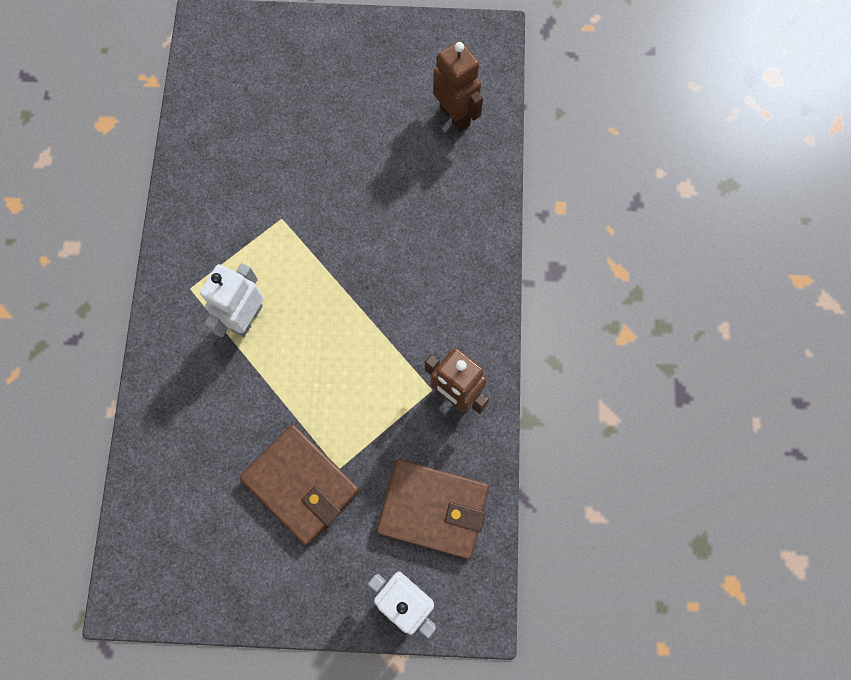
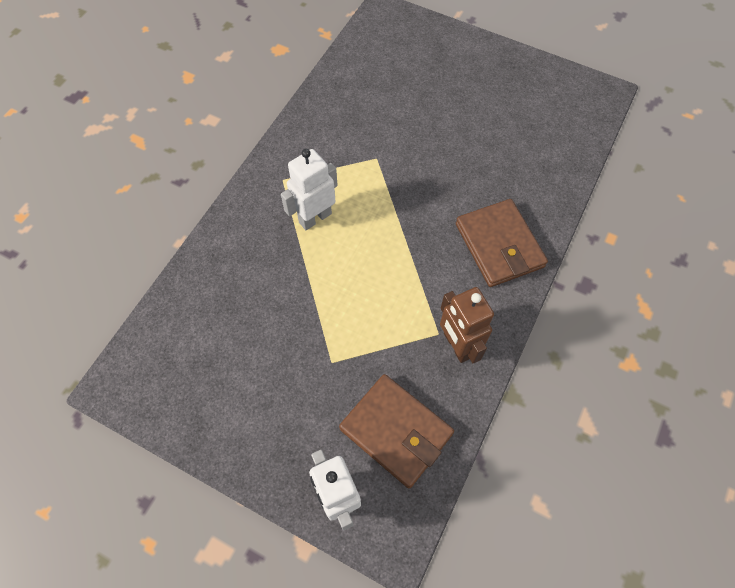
camera: 25 degrees right, 10 degrees down
brown wallet [240,424,360,545] -> brown wallet moved to [456,199,548,287]
brown robot [433,41,483,132] -> none

